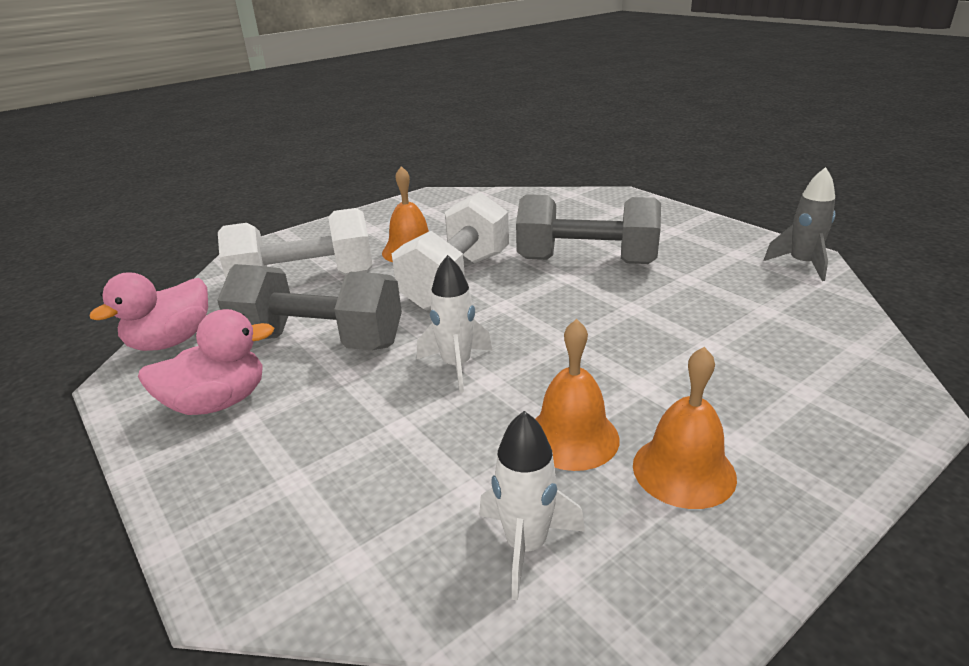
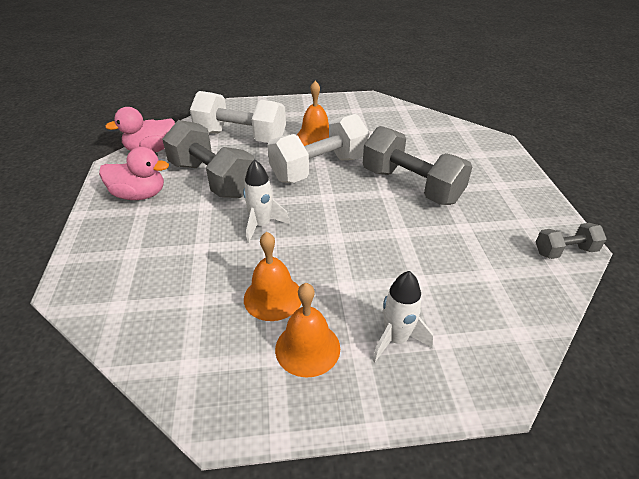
camera: 30 degrees right, 10 degrees up
white rocket [479,411,585,601] -> white rocket moved to [372,271,433,362]
grey rocket [764,167,835,281] -> grey dumbbell [536,223,606,259]

